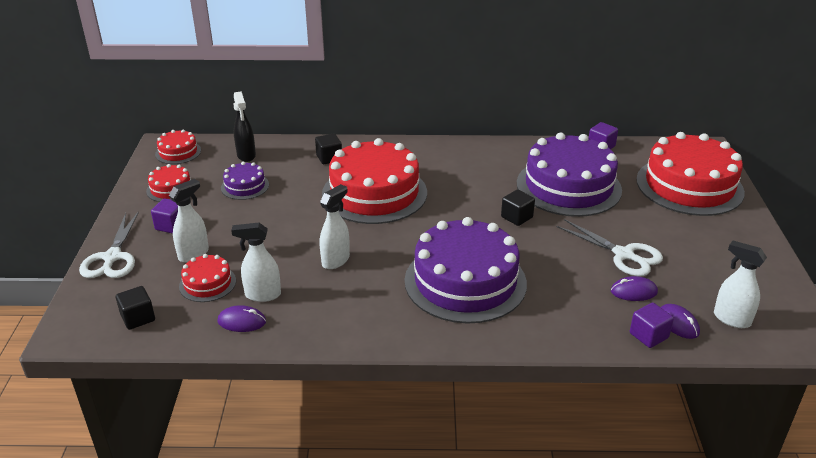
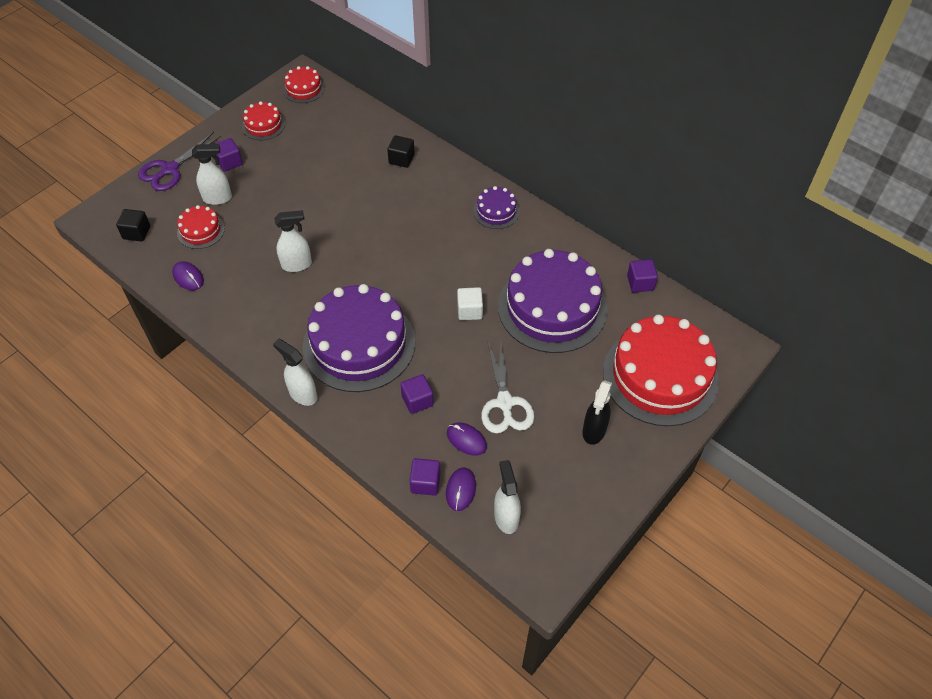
camera: 40 degrees right, 20 degrees up
white scissors [79,211,139,278] -> purple scissors [138,132,221,191]
purple cake [221,162,269,200] -> purple cake moved to [473,186,520,229]
white spray bottle [231,223,281,302] -> white spray bottle moved to [273,339,317,406]
black spray bottle [233,91,256,162] -> black spray bottle moved to [582,380,612,445]
red cake [322,138,427,224] -> none
black cube [501,190,535,226] -> white cube [457,287,483,320]
none -> purple cube [400,374,434,414]

